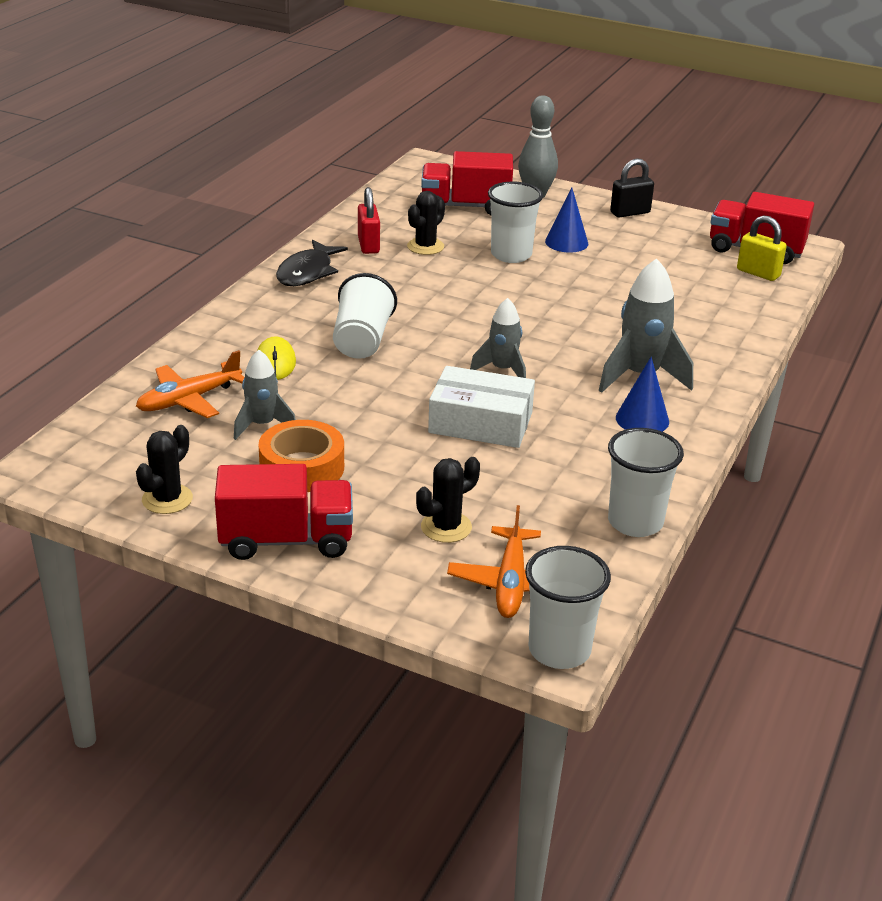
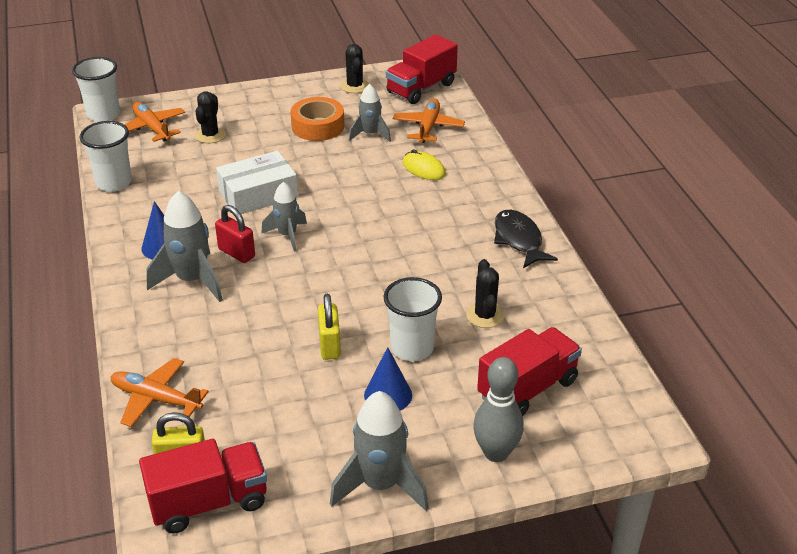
camera: 140 degrees right, 5 degrees up
red truck [215,464,353,560] -> red truck moved to [386,34,458,104]
white cup [333,273,397,359] -> none
red padlock [358,187,380,254] -> red padlock moved to [215,205,255,263]
black padlock [610,158,654,218] -> grey rocket [330,391,429,511]
none -> orange plane [110,358,209,427]
none -> yellow padlock [318,294,341,360]

